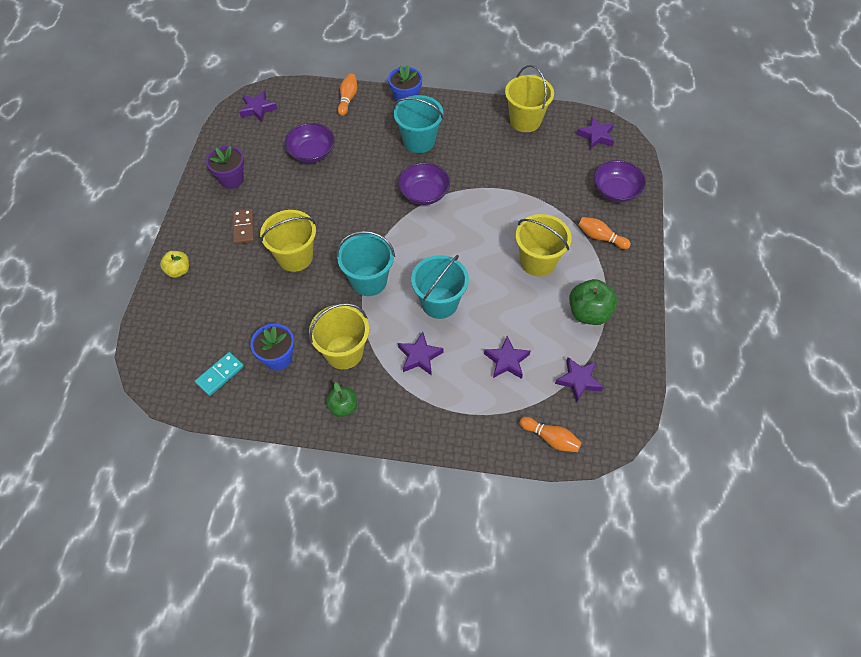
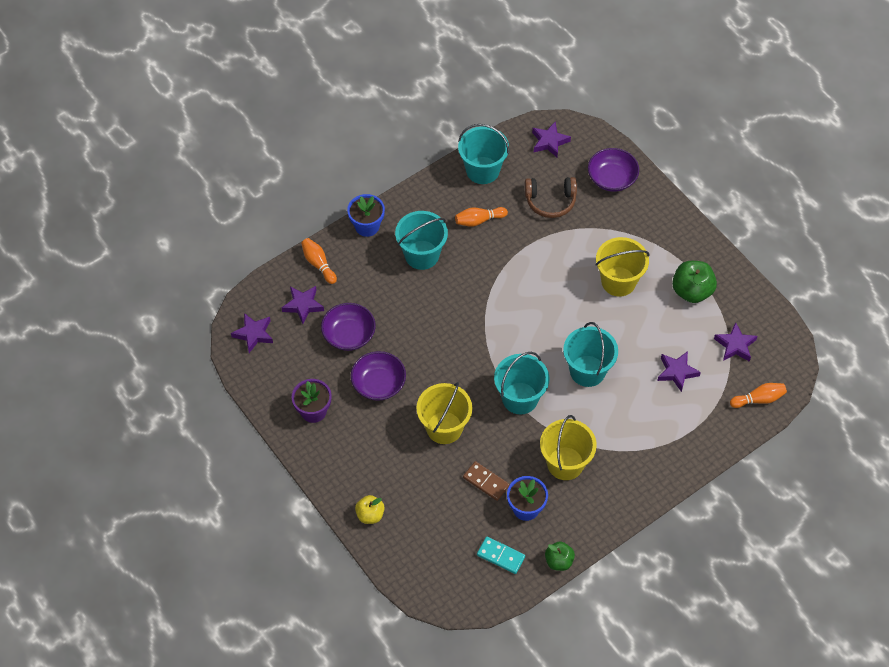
camera: 45 degrees left, 0 degrees up
turquoise domino [195,352,244,396] -> turquoise domino turned 60 degrees counterclockwise [477,537,525,574]
brown domino [233,209,254,244] -> brown domino moved to [463,461,510,501]
green apple [326,382,357,417] -> green apple moved to [545,541,575,571]
purple bowl [398,163,450,205] -> purple bowl moved to [351,351,406,401]
purple star [398,332,444,375] -> purple star moved to [282,286,324,324]
yellow bucket [505,65,554,132] -> turquoise bucket [458,124,509,184]
orange bowling pin [578,217,631,249] -> orange bowling pin moved to [455,207,508,227]
none -> brown headphones [525,177,577,218]

